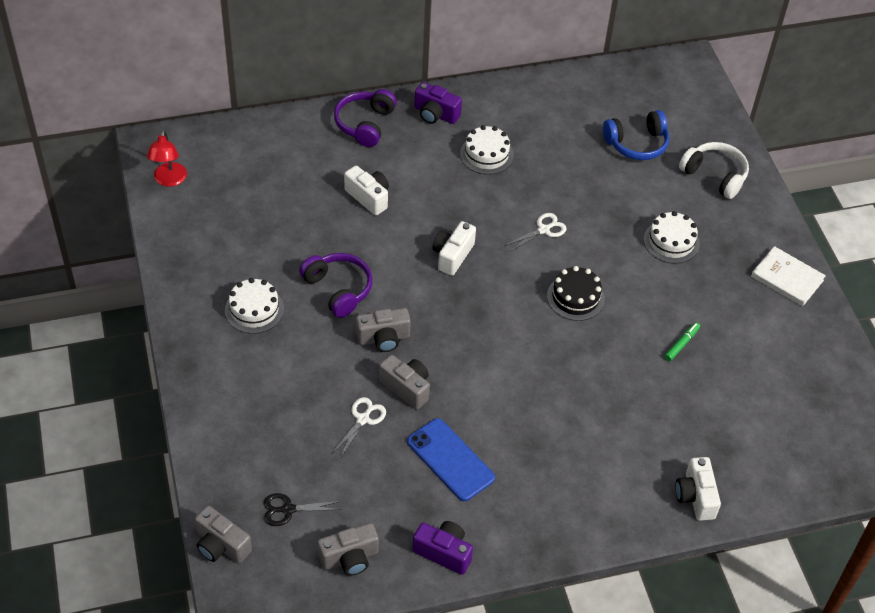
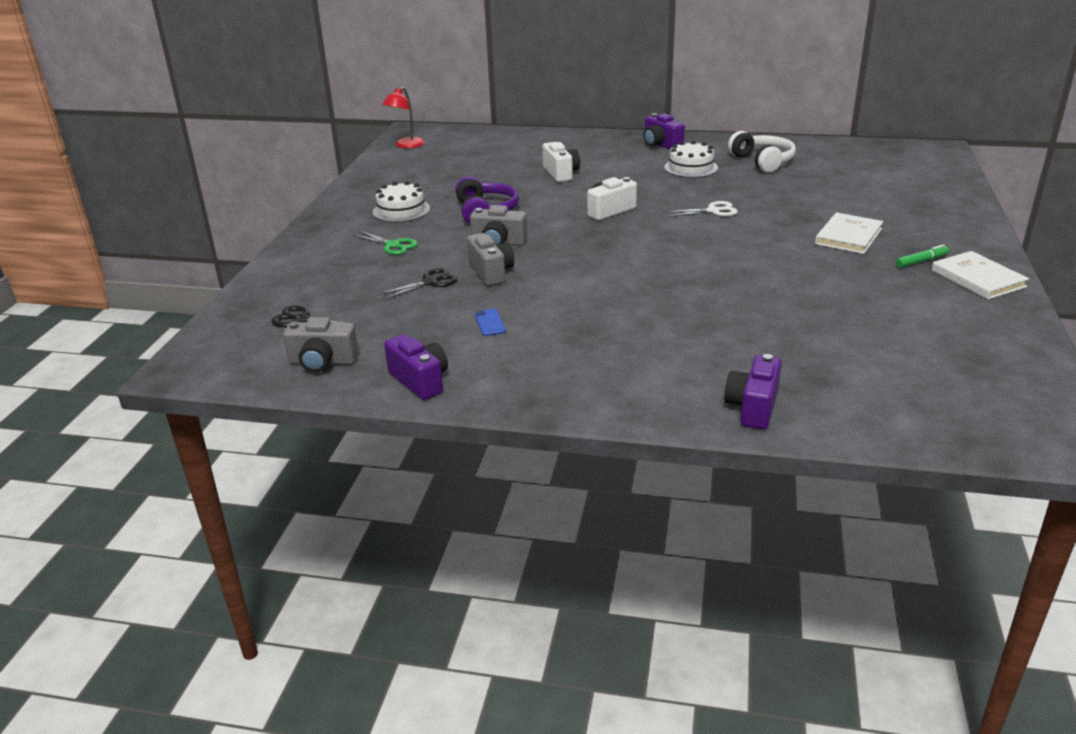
camera: 30 degrees right, 20 degrees down
grey camera [195,505,252,563] -> none
white scissors [332,397,386,458] -> black scissors [378,268,457,300]
purple headphones [334,89,397,147] -> none
blue phone [407,418,495,501] -> blue phone [475,309,506,336], size x0.46
black cake [547,266,605,321] -> none
blue headphones [603,110,669,160] -> none
white cake [644,211,700,264] -> white book [815,212,883,254]
green marker [664,322,700,361] -> green marker moved to [896,244,949,268]
white camera [675,457,721,521] -> purple camera [724,354,782,430]
white headphones [679,142,749,199] -> white headphones moved to [728,131,796,173]
none -> green scissors [353,230,418,255]

